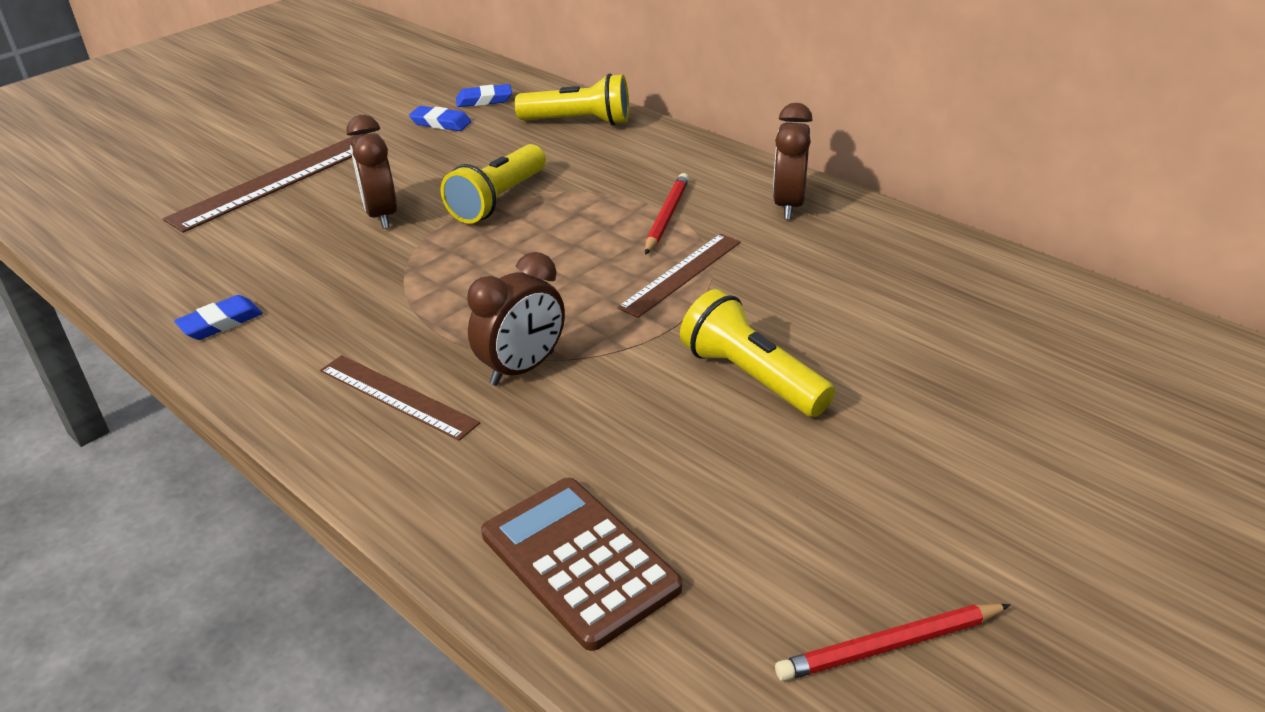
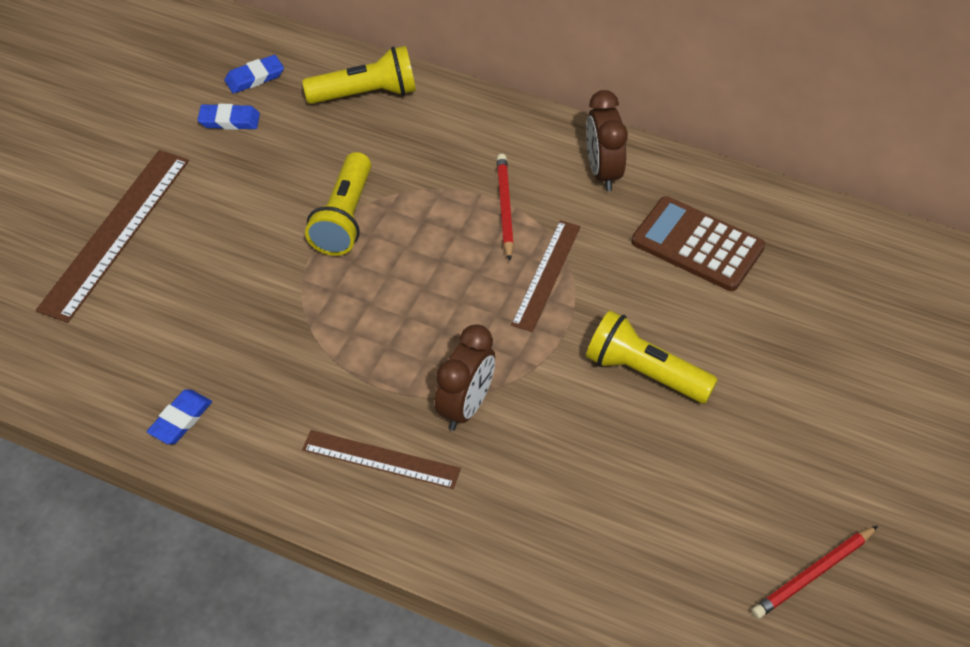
camera: 20 degrees left, 15 degrees up
brown clock [347,115,397,229] -> none
brown calculator [481,478,682,651] -> brown calculator moved to [631,196,765,291]

